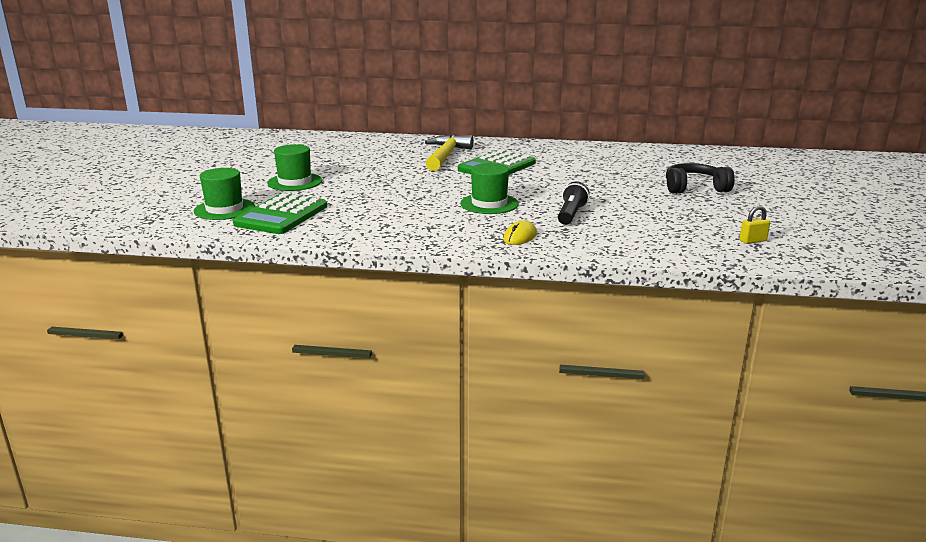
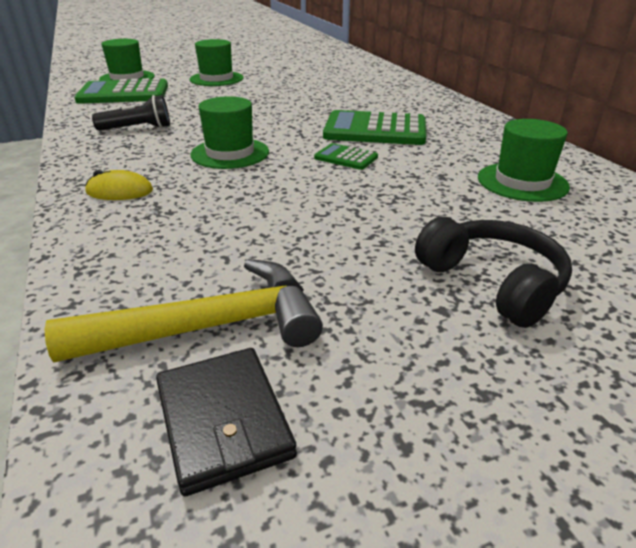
camera: 60 degrees right, 10 degrees up
yellow hammer [425,135,473,171] -> yellow hammer moved to [44,259,323,362]
black flashlight [558,181,589,225] -> black flashlight moved to [92,95,170,131]
yellow padlock [739,206,770,244] -> black wallet [156,348,297,496]
none -> green calculator [314,143,378,170]
none -> green hat [478,119,570,202]

